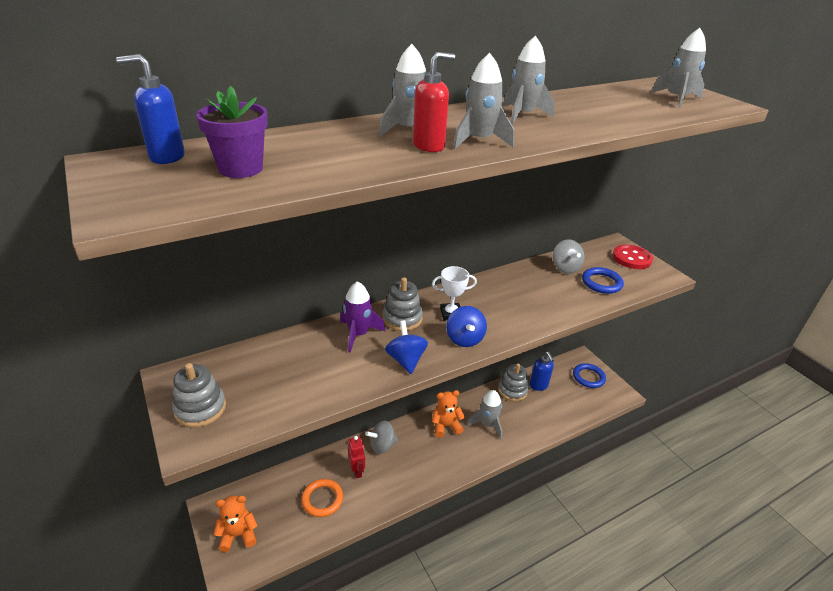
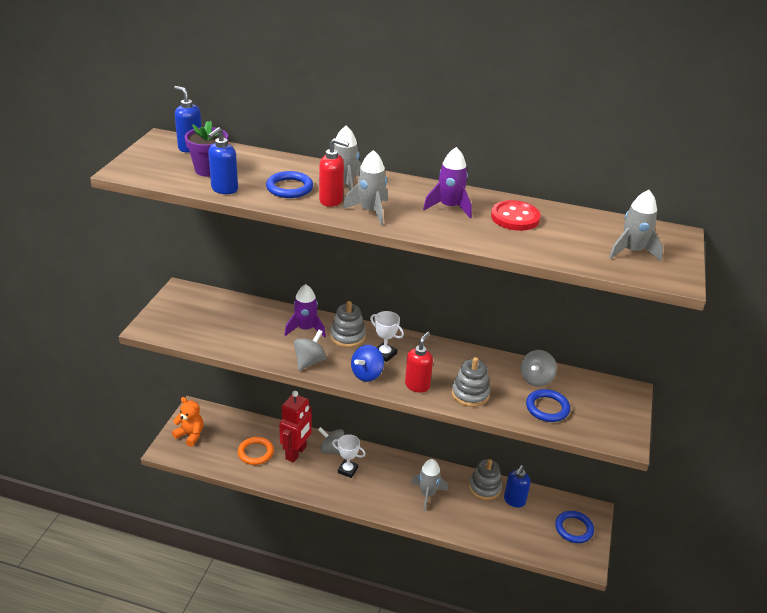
camera: 45 degrees right, 0 degrees up
grey stacking toy [172,363,226,428] -> grey stacking toy moved to [452,357,491,407]
red robot [348,436,365,479] -> red robot [279,391,312,463], size x1.71
blue spinning top [385,320,428,374] -> grey spinning top [294,330,327,371]
orange teddy bear [432,390,465,438] -> none
grey rocket [503,36,555,125] -> purple rocket [423,147,472,218]
red button [612,245,653,269] -> red button moved to [491,200,541,231]
none -> blue soap dispenser [208,127,238,194]
none -> blue ring [266,171,313,198]
none -> white trophy [332,434,366,478]
none -> red soap dispenser [405,332,433,393]

